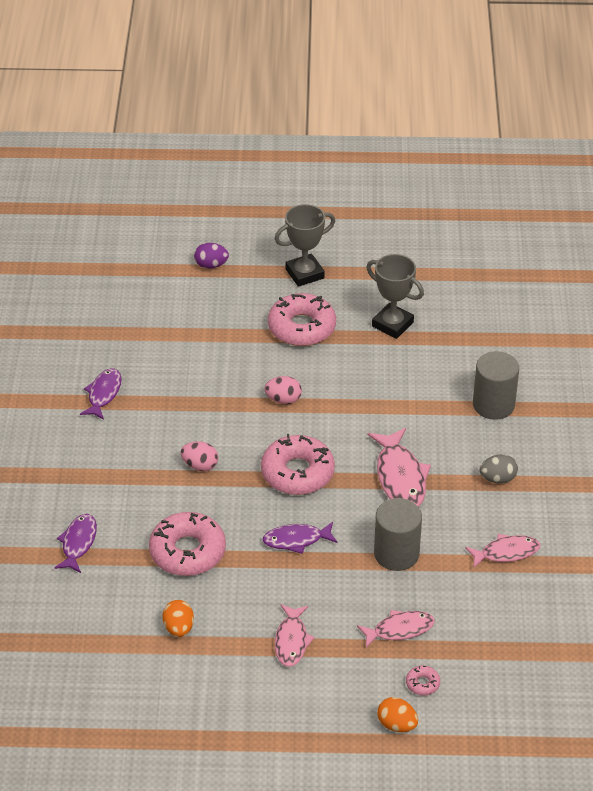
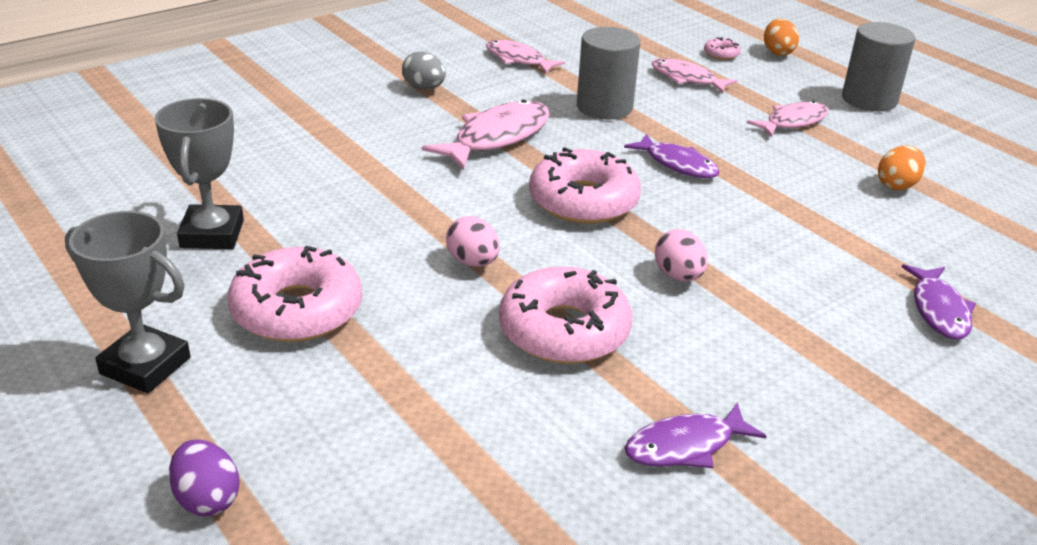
camera: 130 degrees left, 10 degrees down
purple fish [54,514,97,573] -> purple fish turned 60 degrees counterclockwise [902,264,976,340]
pink donut [149,512,226,576] -> pink donut moved to [499,266,632,364]
grey cylinder [473,351,519,420] -> grey cylinder moved to [842,22,915,111]

